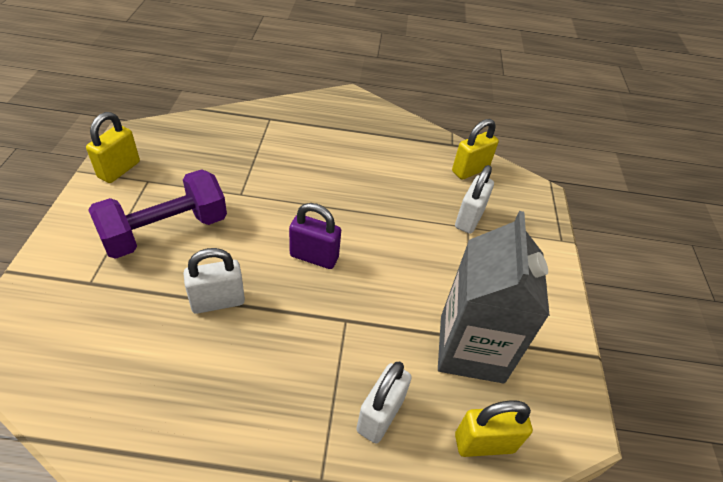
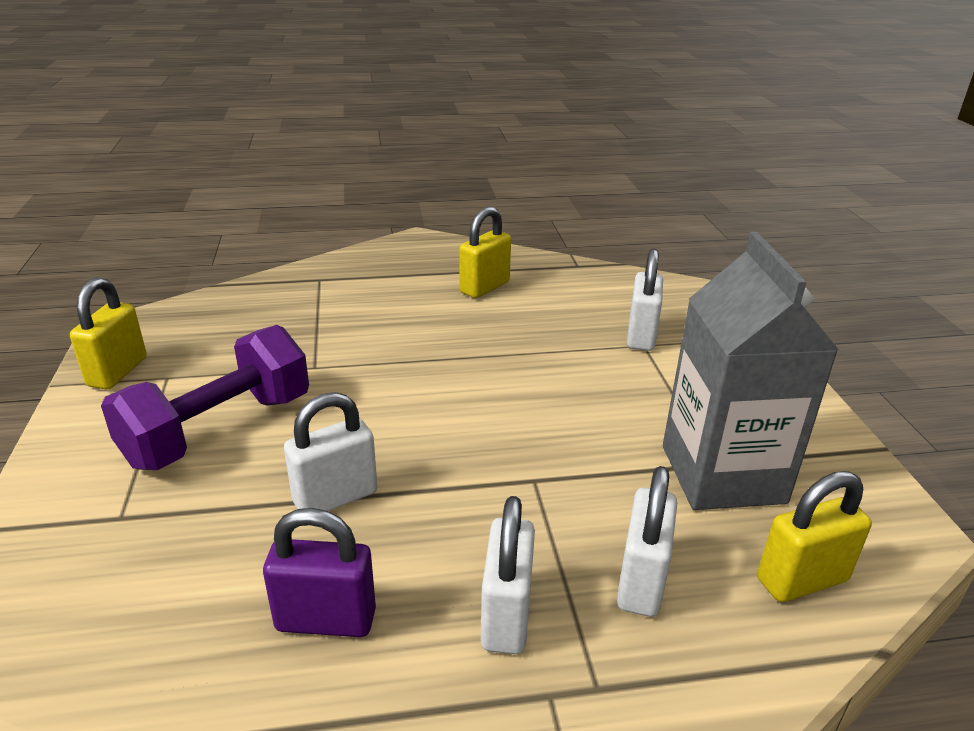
camera: 10 degrees left, 15 degrees down
purple padlock [289,203,341,269] -> purple padlock moved to [263,508,376,637]
yellow padlock [452,119,499,180] -> yellow padlock moved to [459,206,511,298]
none -> white padlock [481,496,535,654]

